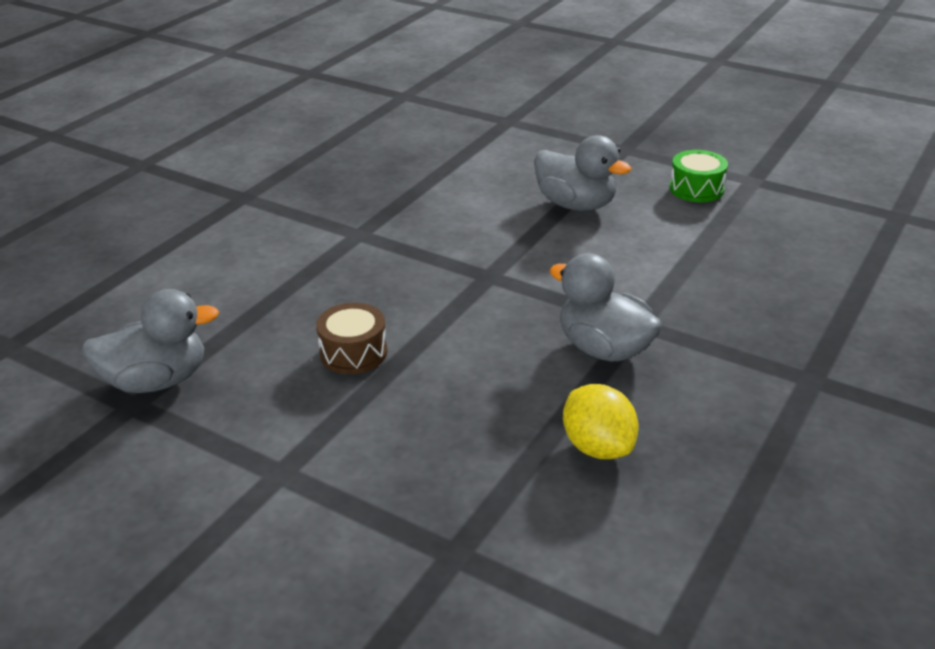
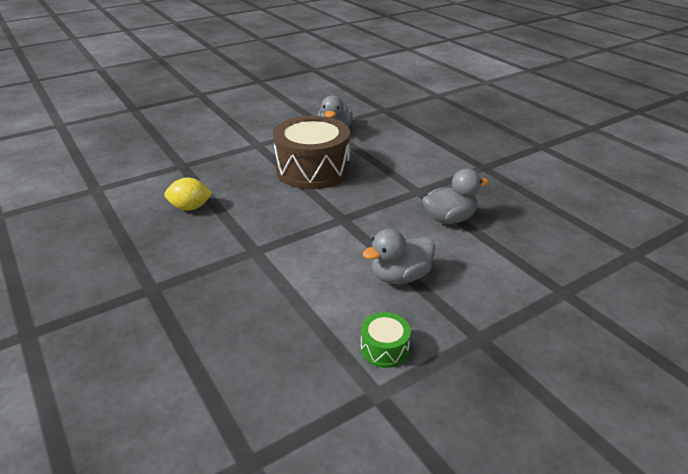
camera: 115 degrees right, 0 degrees up
brown drum [316,303,387,374] -> brown drum [273,116,350,189], size x2.32
grey duck [549,253,662,362] -> grey duck moved to [423,169,488,224]

